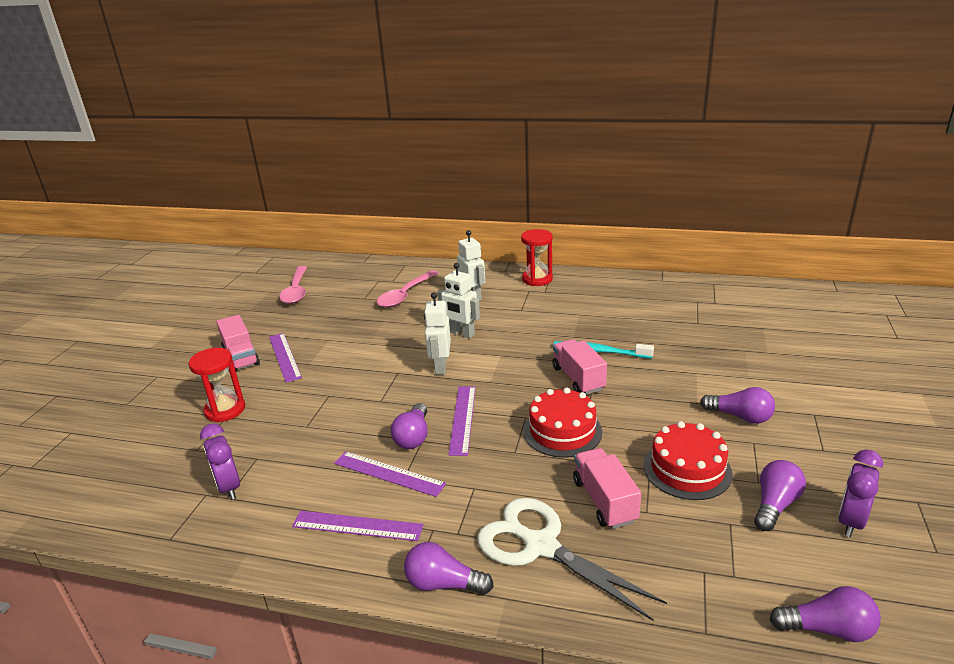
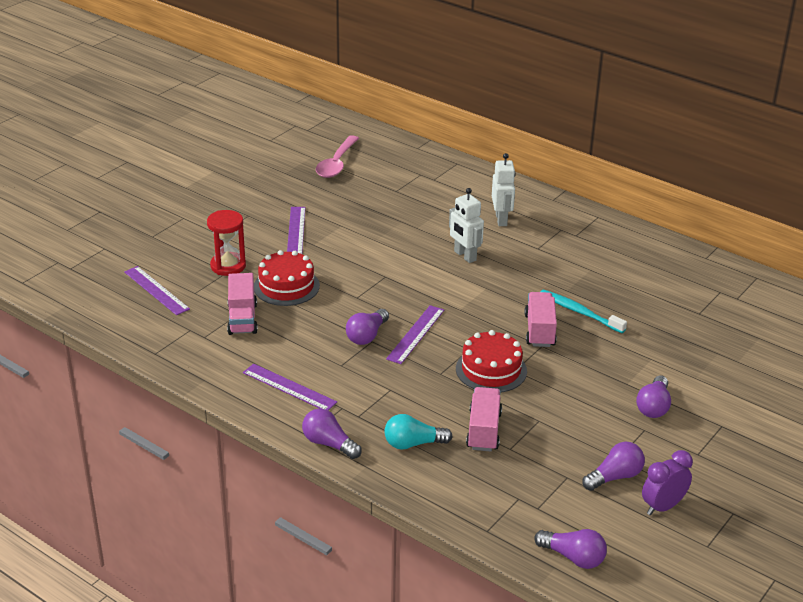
camera: 20 degrees right, 5 degrees up
purple clock [200,424,240,500] -> none
pink truck [216,315,260,371] -> pink truck moved to [227,273,258,335]
purple ruler [334,451,446,497] -> purple ruler moved to [124,266,190,315]
pink spoon [377,270,439,308] -> none
white robot [424,292,451,375] -> none
white scissors [477,498,667,621] -> turquoise light bulb [384,414,453,450]
red hourglass [521,229,553,286] -> none
red cake [644,421,733,500] -> red cake moved to [254,250,320,306]
purple light bulb [700,387,775,424] -> purple light bulb turned 60 degrees clockwise [636,376,671,418]

